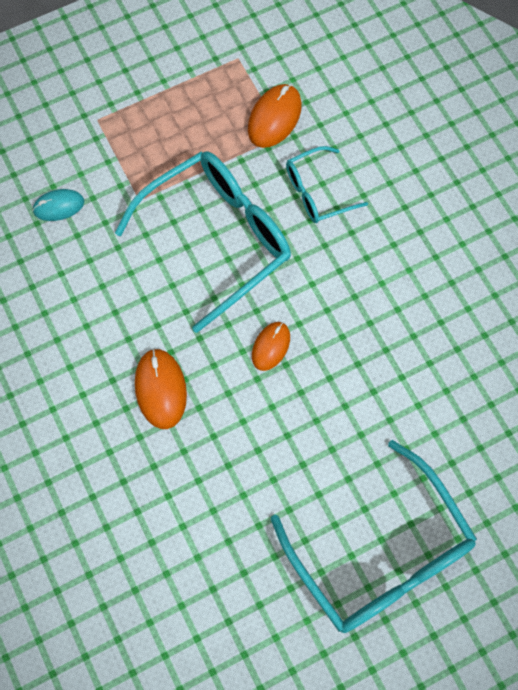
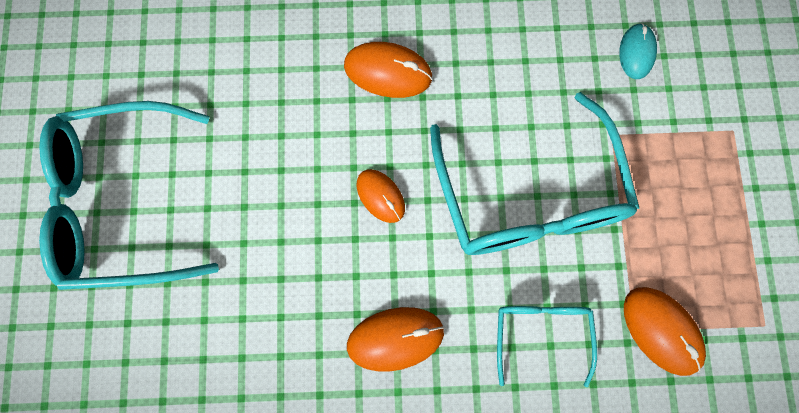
camera: 115 degrees right, 5 degrees up
none -> orange mouse [347,307,444,372]

